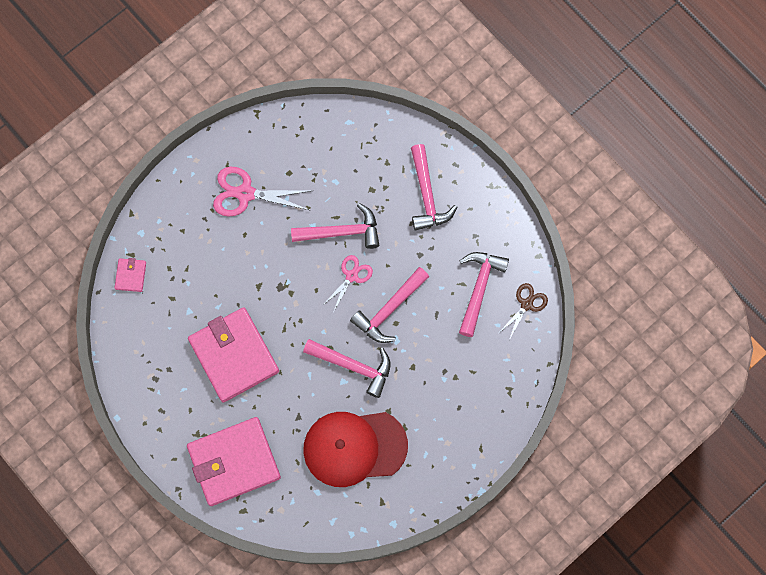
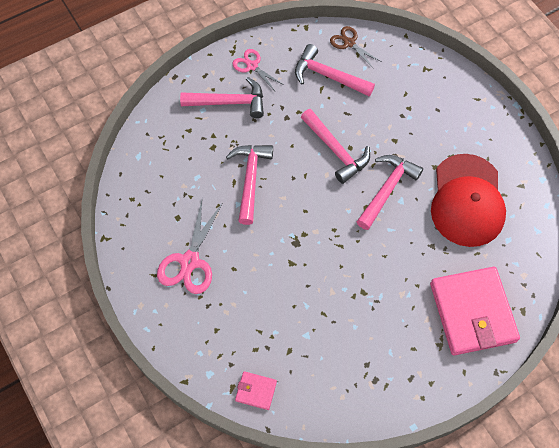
camera: 80 degrees left, 10 degrees down
pink wallet [188,307,279,402] -> none
pink scissors [323,255,373,311] -> pink scissors moved to [233,49,284,91]

